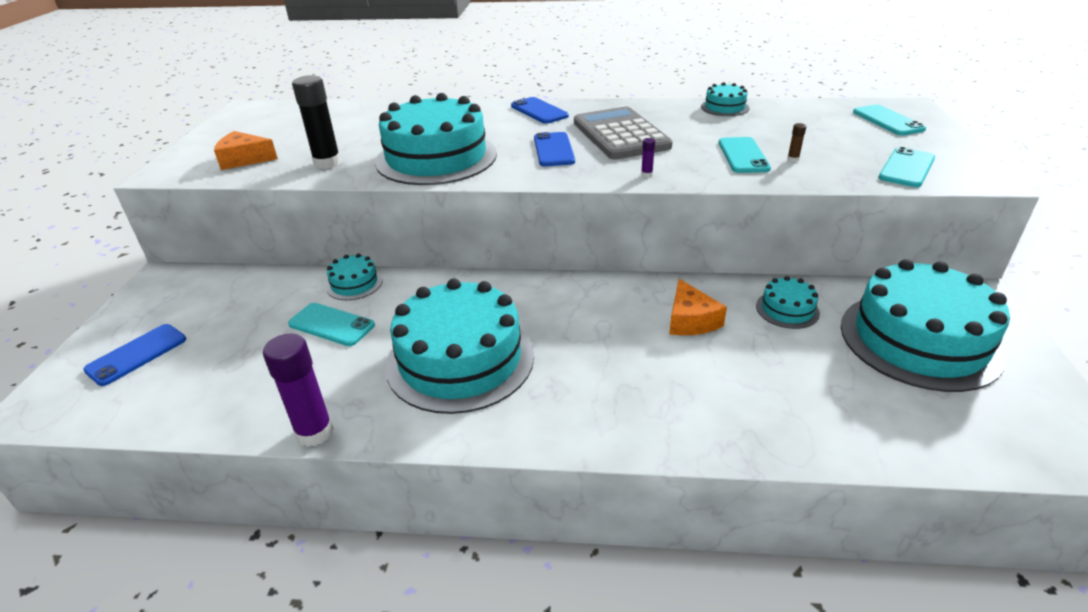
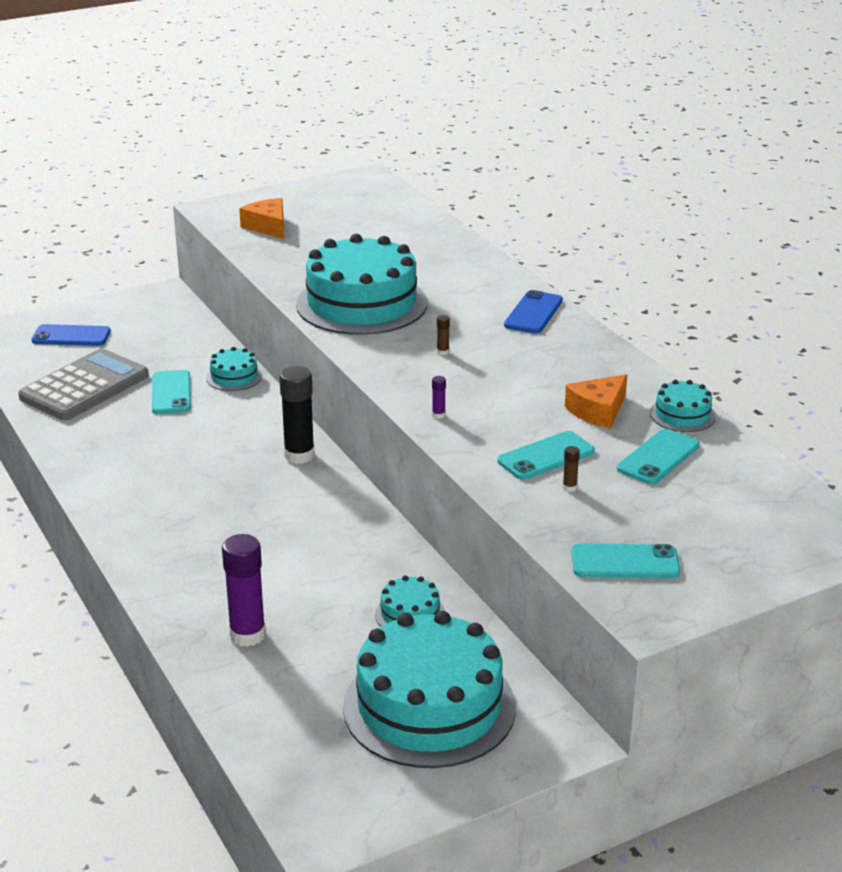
camera: 55 degrees right, 5 degrees down
purple glue stick [263,334,334,447] -> purple glue stick moved to [222,534,266,647]
black glue stick [292,75,341,169] -> black glue stick moved to [279,366,314,464]
turquoise cake [385,278,534,414] -> none
blue phone [534,132,575,166] -> brown glue stick [437,315,450,355]
grey calculator [574,106,673,160] -> grey calculator moved to [18,349,149,420]
orange cheese [669,279,727,335] -> orange cheese moved to [565,374,627,429]
turquoise phone [853,104,926,135] -> turquoise phone moved to [617,429,700,484]

